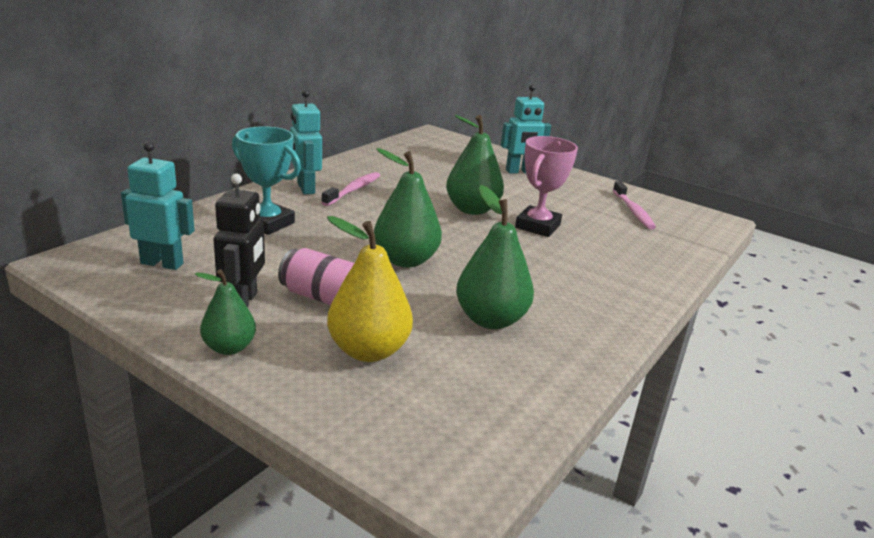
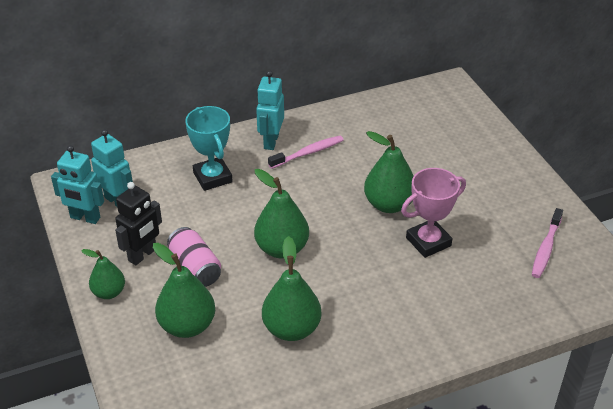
camera: 35 degrees right, 15 degrees up
yellow pear [327,216,413,362] -> green pear [153,243,215,338]
turquoise robot [501,84,551,173] -> turquoise robot moved to [51,145,104,224]

